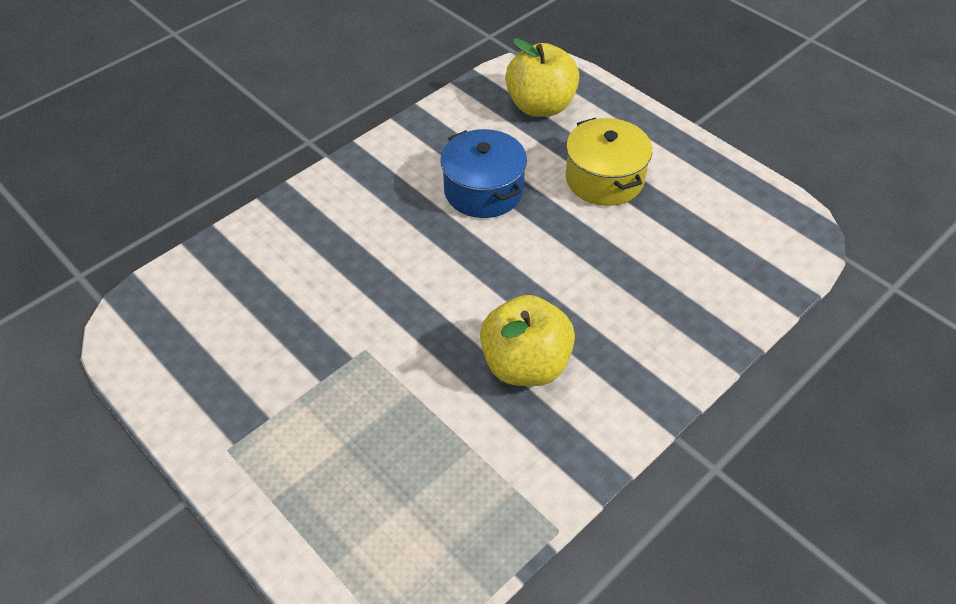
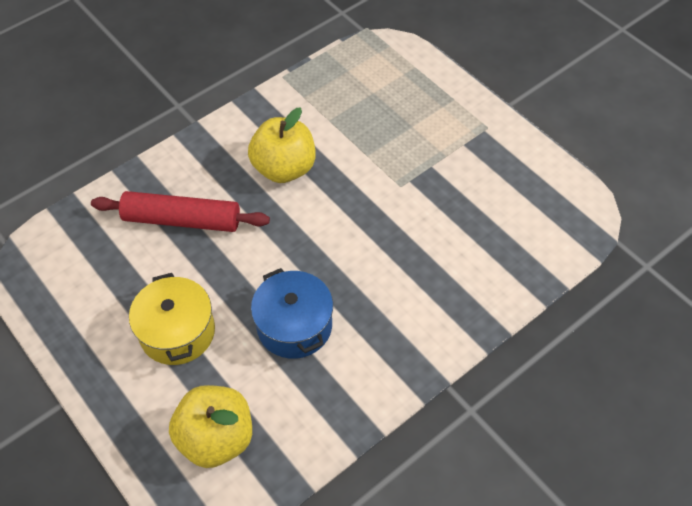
camera: 175 degrees left, 5 degrees up
none -> red rolling pin [91,191,270,232]

